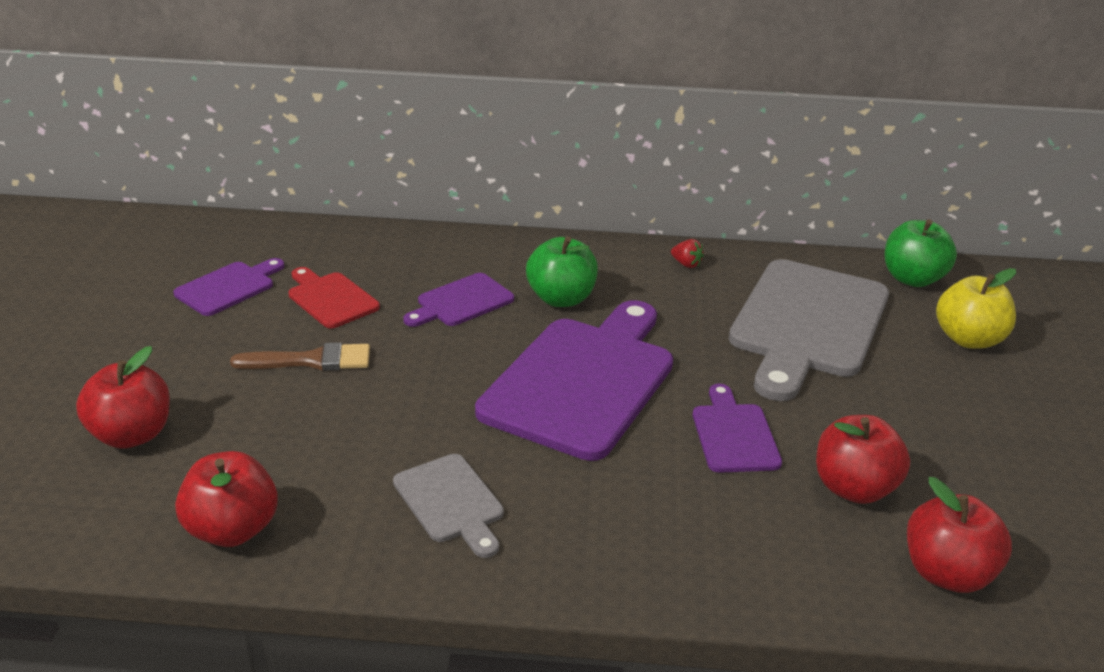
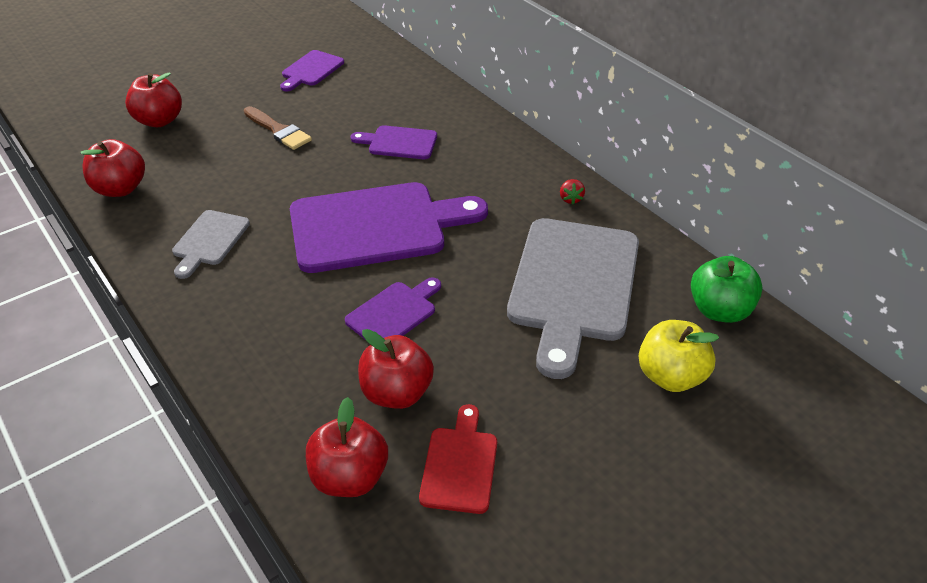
camera: 50 degrees right, 10 degrees up
purple cutting board [173,258,284,316] -> purple cutting board turned 120 degrees clockwise [280,50,344,91]
red cutting board [288,267,380,328] -> red cutting board moved to [419,404,497,514]
green apple [526,236,598,307] -> none
grey cutting board [729,259,889,401] -> grey cutting board turned 60 degrees counterclockwise [507,218,639,379]

